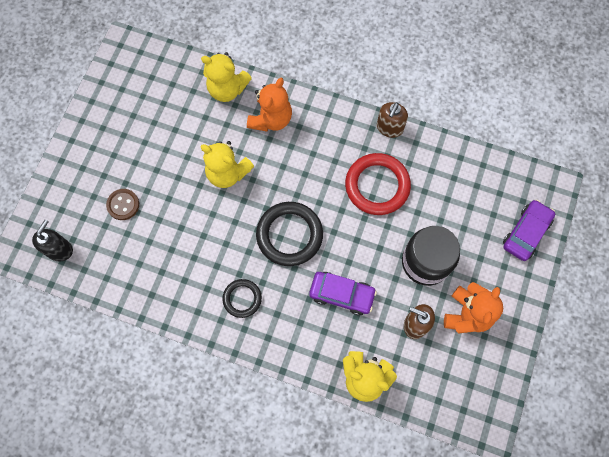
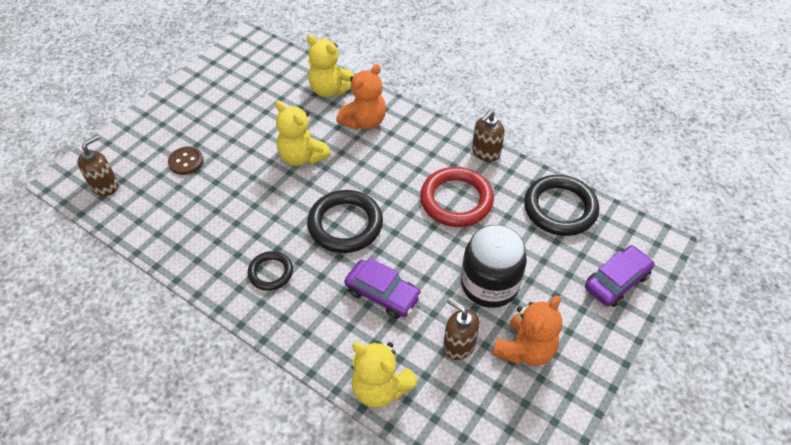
camera: 15 degrees right, 20 degrees down
black soap dispenser [32,220,73,261] -> brown soap dispenser [77,135,118,196]
none -> black ring [524,175,599,236]

